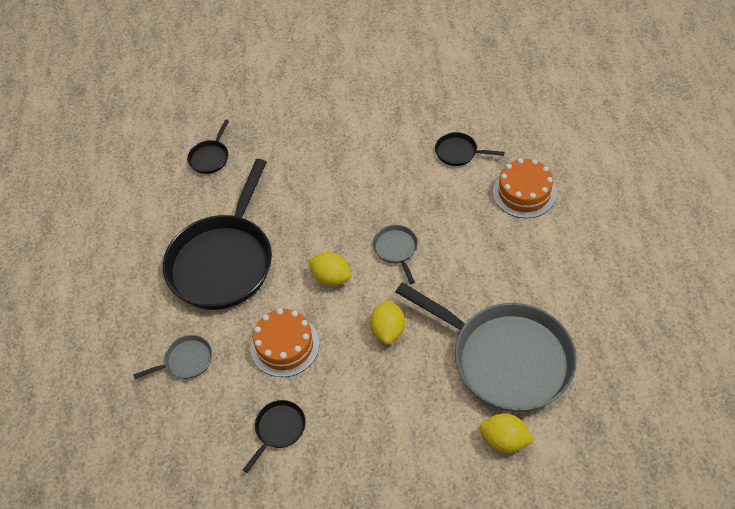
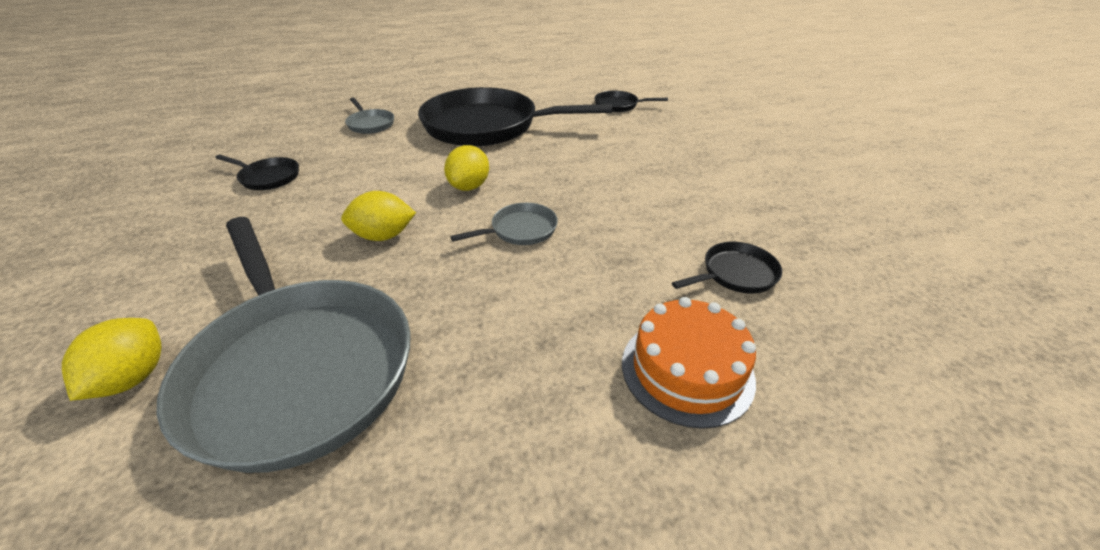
camera: 75 degrees right, 15 degrees down
orange cake [251,309,320,377] -> none
grey pan [396,282,577,412] -> grey pan turned 60 degrees counterclockwise [157,217,411,473]
black pan [435,132,504,166] -> black pan turned 60 degrees clockwise [672,242,782,294]

